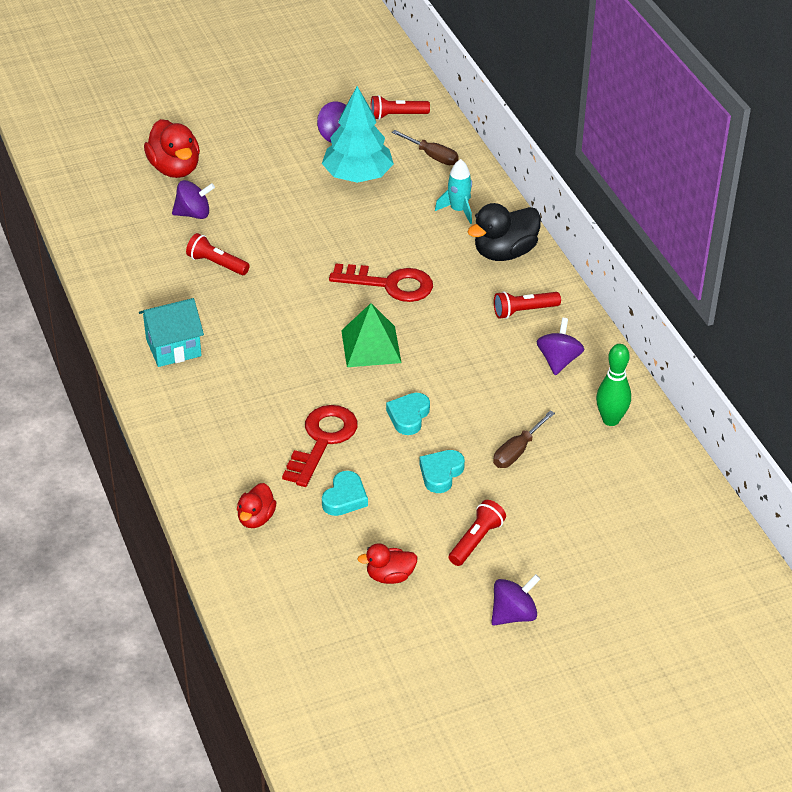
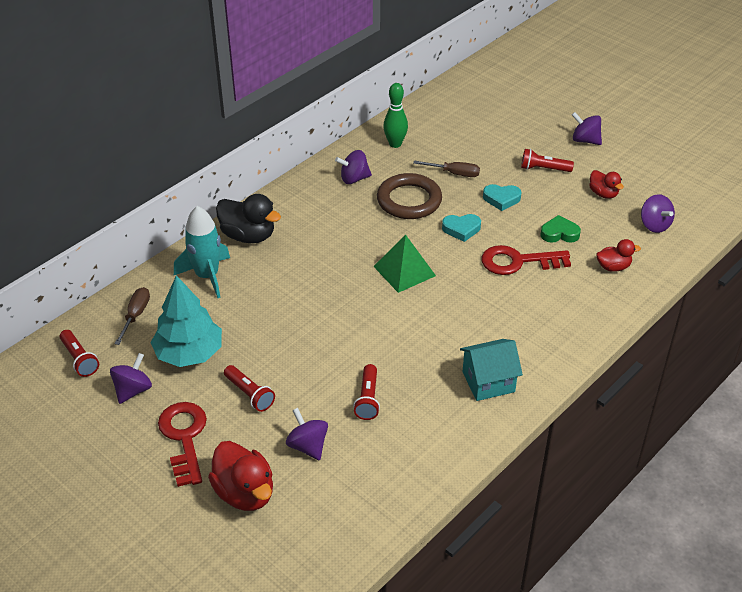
camera: 115 degrees left, 0 degrees up
turquoise house [139,298,204,367] -> turquoise house turned 60 degrees counterclockwise [460,339,523,401]
red duck [144,119,200,178] -> red duck turned 105 degrees clockwise [208,441,273,511]
turquoise heart [322,471,368,516] -> green heart [540,215,581,243]
red key [329,264,433,302] -> red key moved to [158,402,207,487]
turquoise rocket [435,159,472,224] -> turquoise rocket [174,206,230,298], size x1.57
red flashlight [494,291,561,319] -> red flashlight moved to [224,365,275,412]
none -> brown ring [377,173,442,219]
none -> purple spinning top [641,194,675,233]

